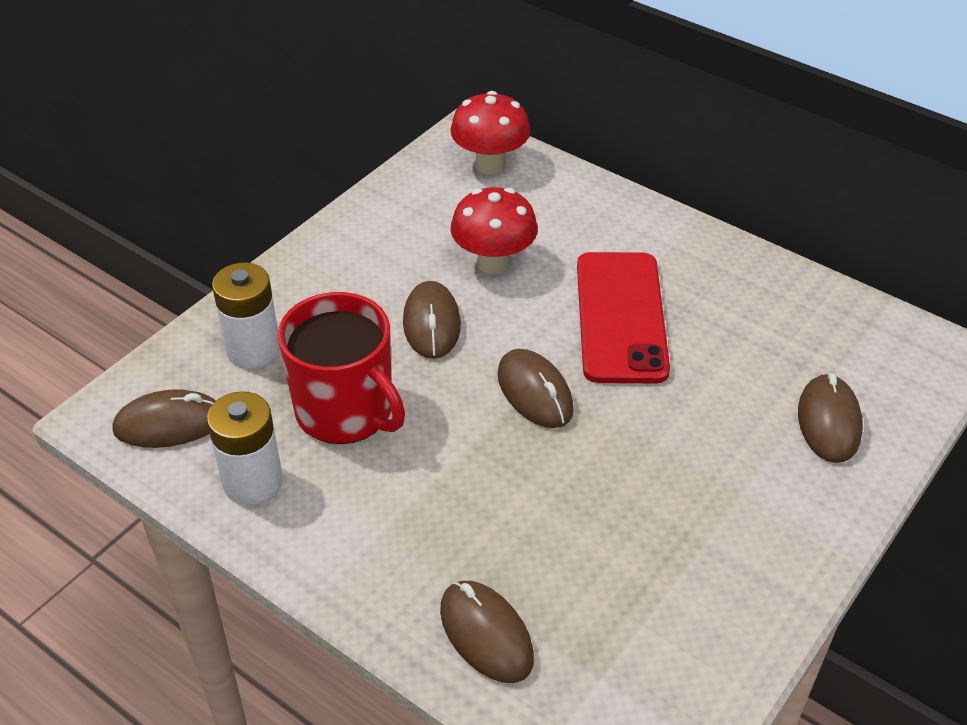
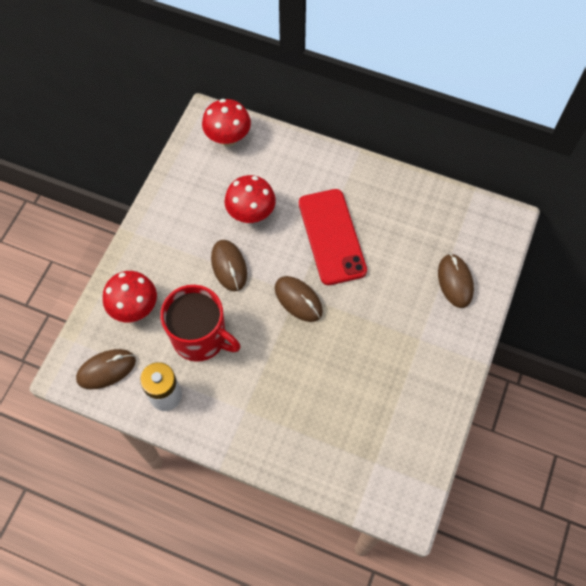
camera: 15 degrees left, 20 degrees up
white battery [212,263,280,368] -> red mushroom [103,271,157,322]
brown mouse [440,581,534,683] -> none

